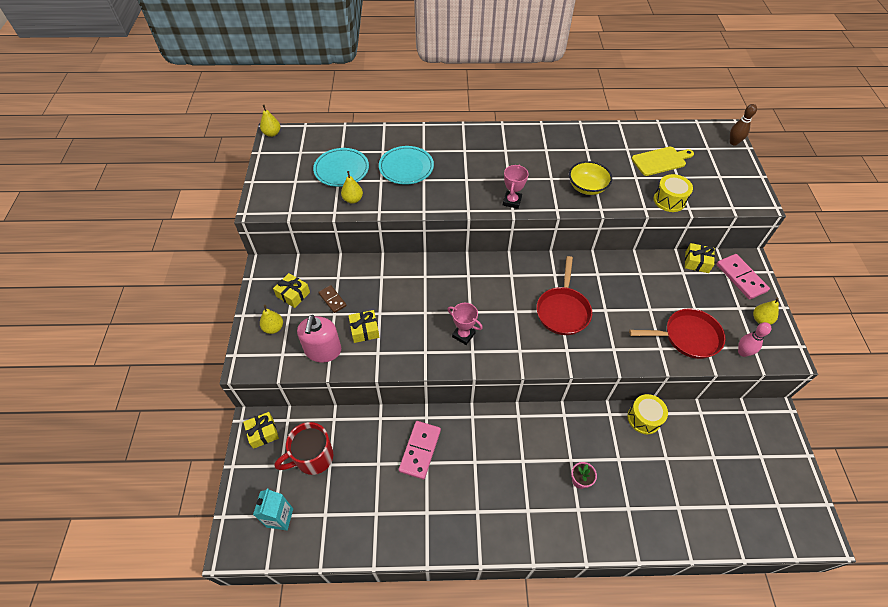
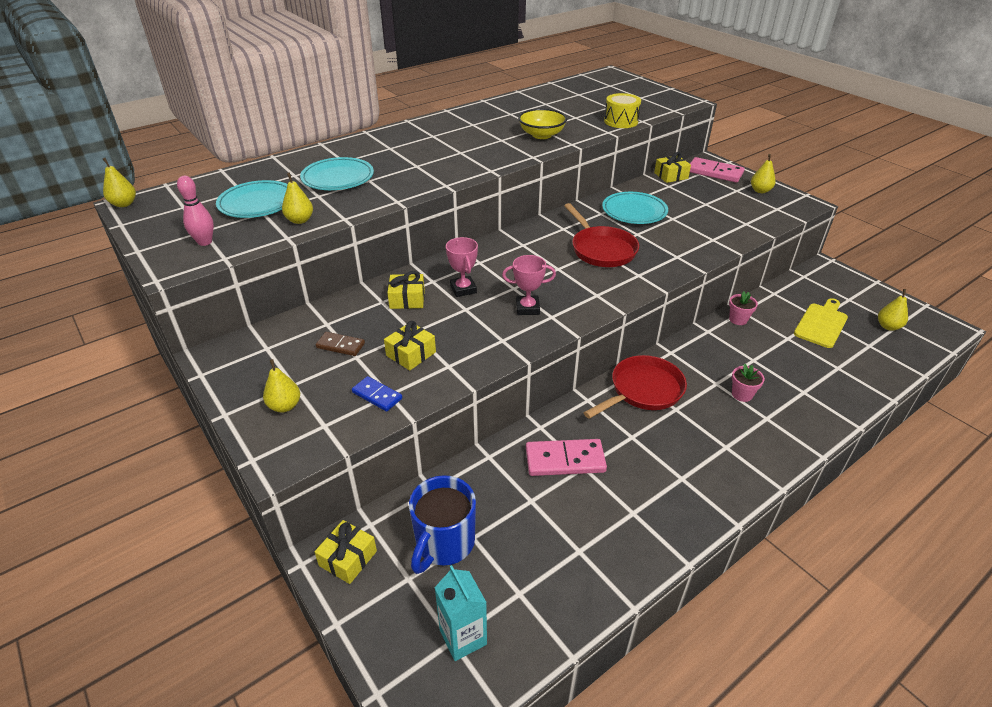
camera: 35 degrees left, 15 degrees down
yellow gift [273,273,310,308] -> yellow gift moved to [387,271,425,309]
red mug [275,422,333,475] -> blue mug [409,475,476,574]
pink soap dispenser [297,315,341,362] -> blue domino [352,376,402,412]
pink domino [399,421,441,479] -> pink domino turned 75 degrees counterclockwise [526,439,607,476]
pink trophy [503,165,528,209] -> pink trophy moved to [446,237,478,297]
yellow drum [627,394,668,434] -> pink flower pot [729,291,758,325]
red pan [629,309,725,359] -> red pan moved to [584,355,687,419]
yellow cutting board [632,147,694,176] -> yellow cutting board moved to [794,298,848,348]
brown bowling pin [730,104,757,145] -> none
pink bowling pin [738,322,771,357] -> pink bowling pin moved to [177,176,214,246]
none -> turquoise plate [602,192,668,224]
none -> yellow pear [878,289,908,331]

